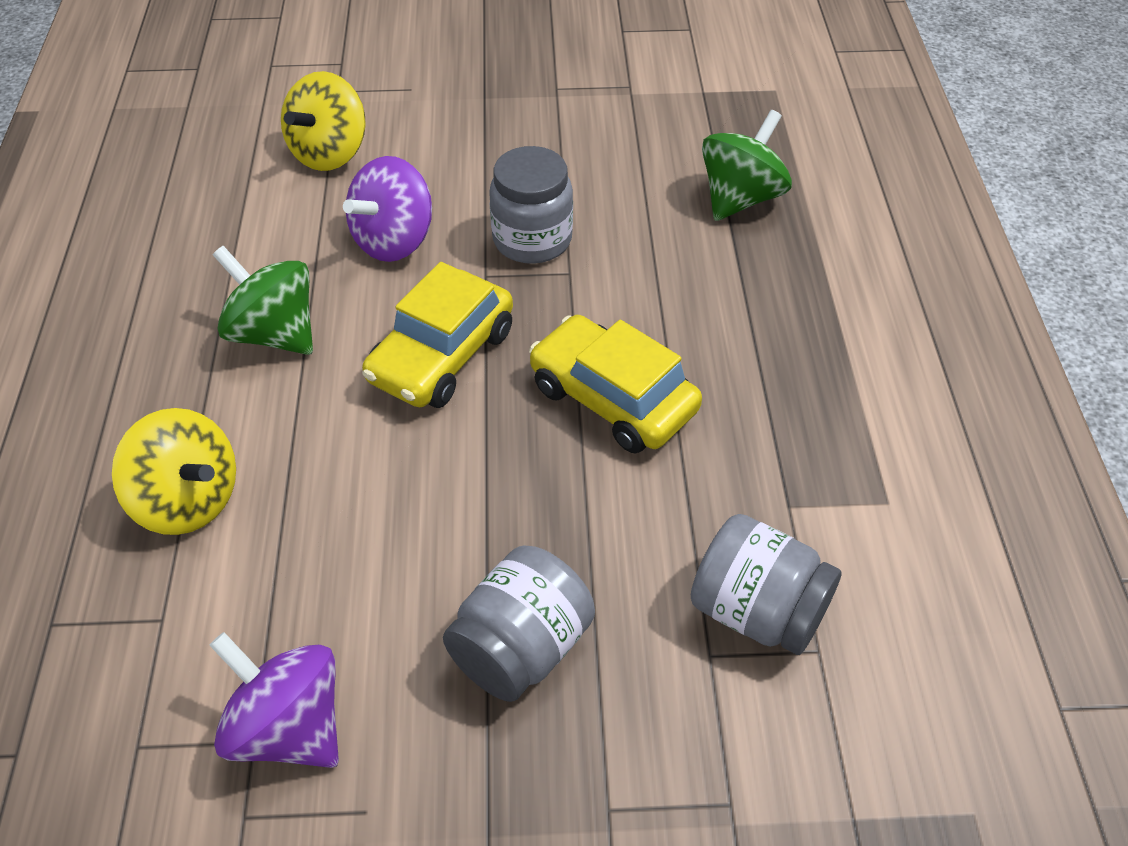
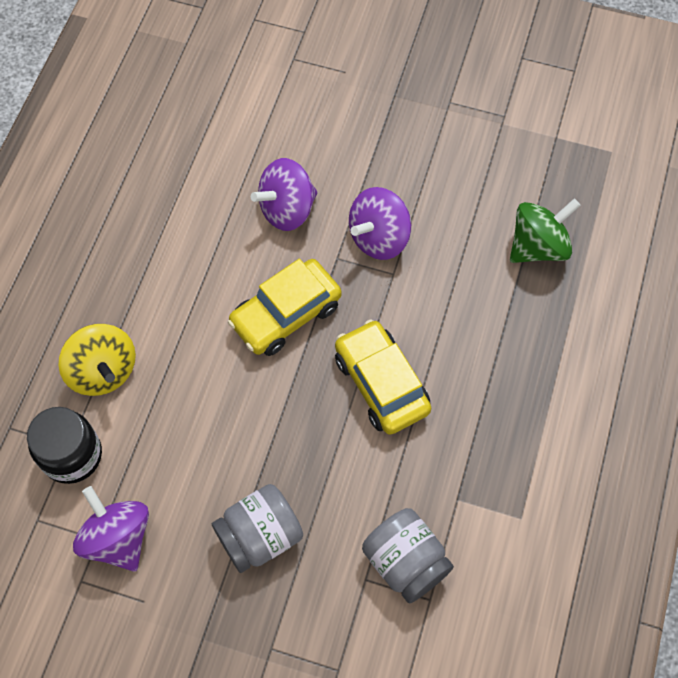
camera: 20 degrees right, 15 degrees up
green spinning top [213,246,313,355] -> none
yellow spinning top [281,71,366,171] -> none
grey jar [489,146,573,264] -> purple spinning top [349,187,411,260]
none -> black jar [27,407,102,484]

